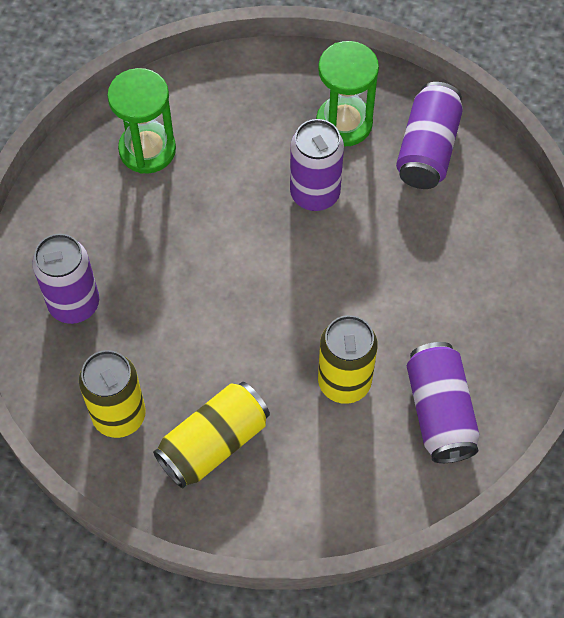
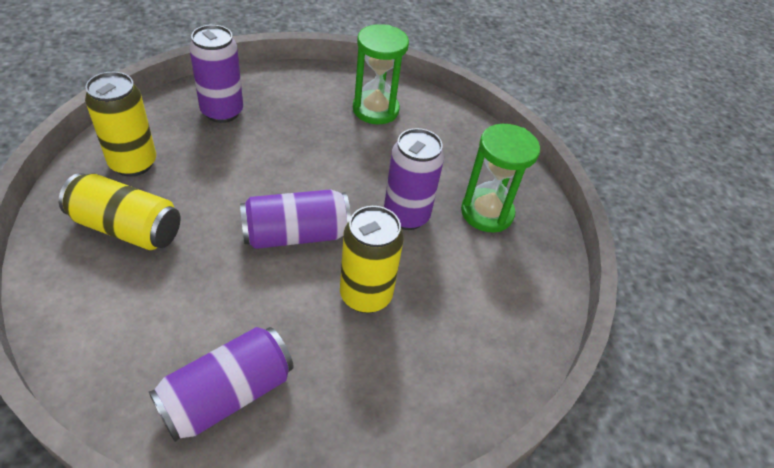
camera: 55 degrees right, 15 degrees down
yellow can [318,315,378,404] -> yellow can moved to [340,206,404,313]
purple can [396,82,463,189] -> purple can moved to [240,189,351,249]

